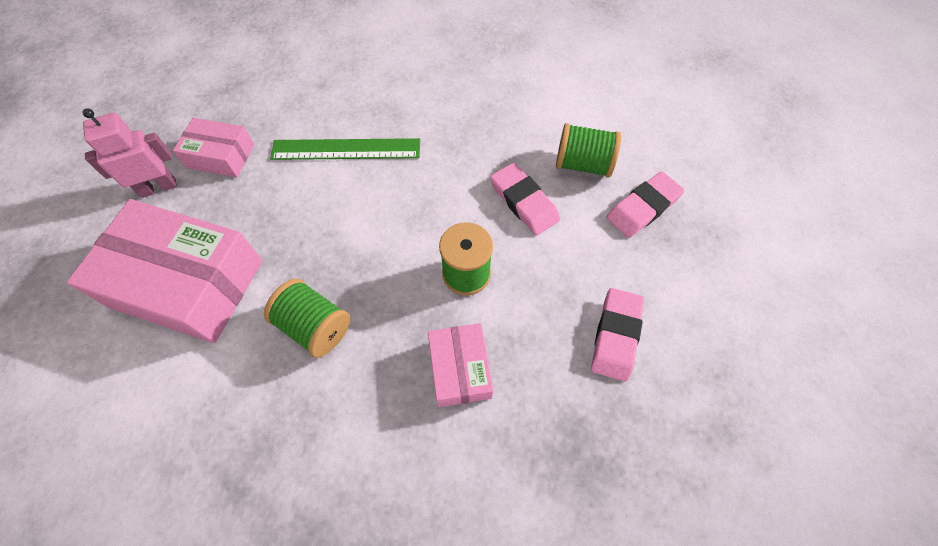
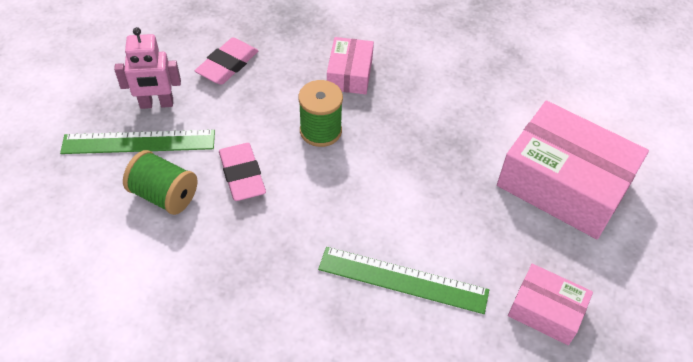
camera: 165 degrees left, 10 degrees down
pink robot [83,108,177,198] -> pink robot moved to [114,27,181,109]
green spool [264,279,350,358] -> none
pink eraser [606,171,685,238] -> green ruler [60,130,215,154]

